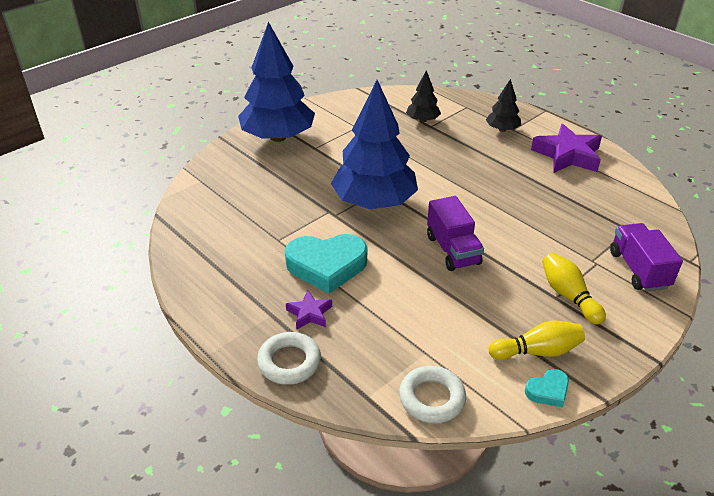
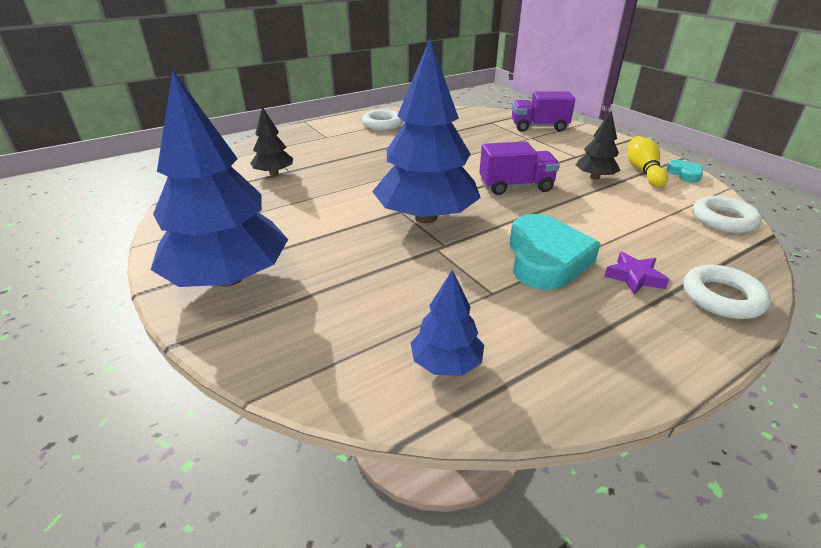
camera: 80 degrees left, 5 degrees down
black tree [486,79,521,132] -> black tree moved to [576,110,621,180]
purple star [531,124,602,173] -> white ring [362,110,403,131]
yellow bowling pin [542,253,606,325] -> none
none -> blue tree [411,270,484,376]

